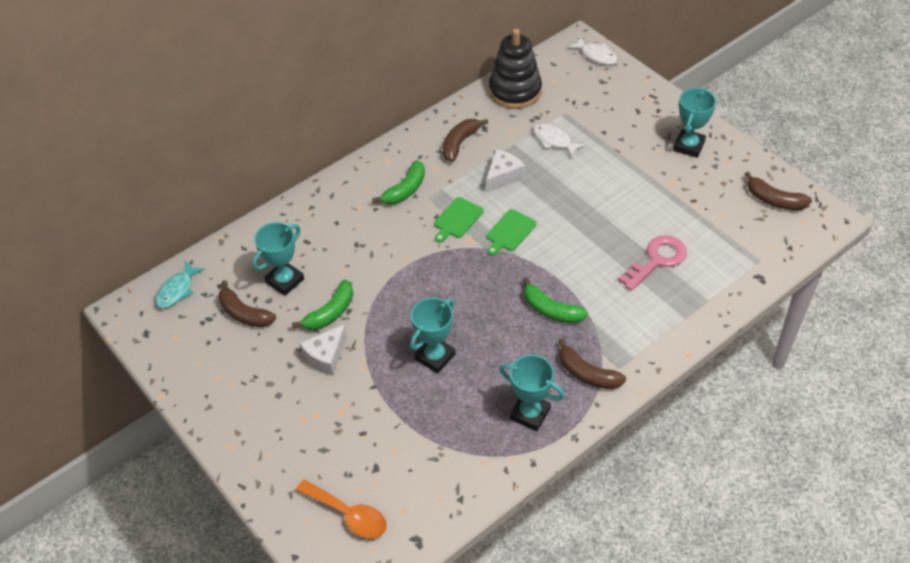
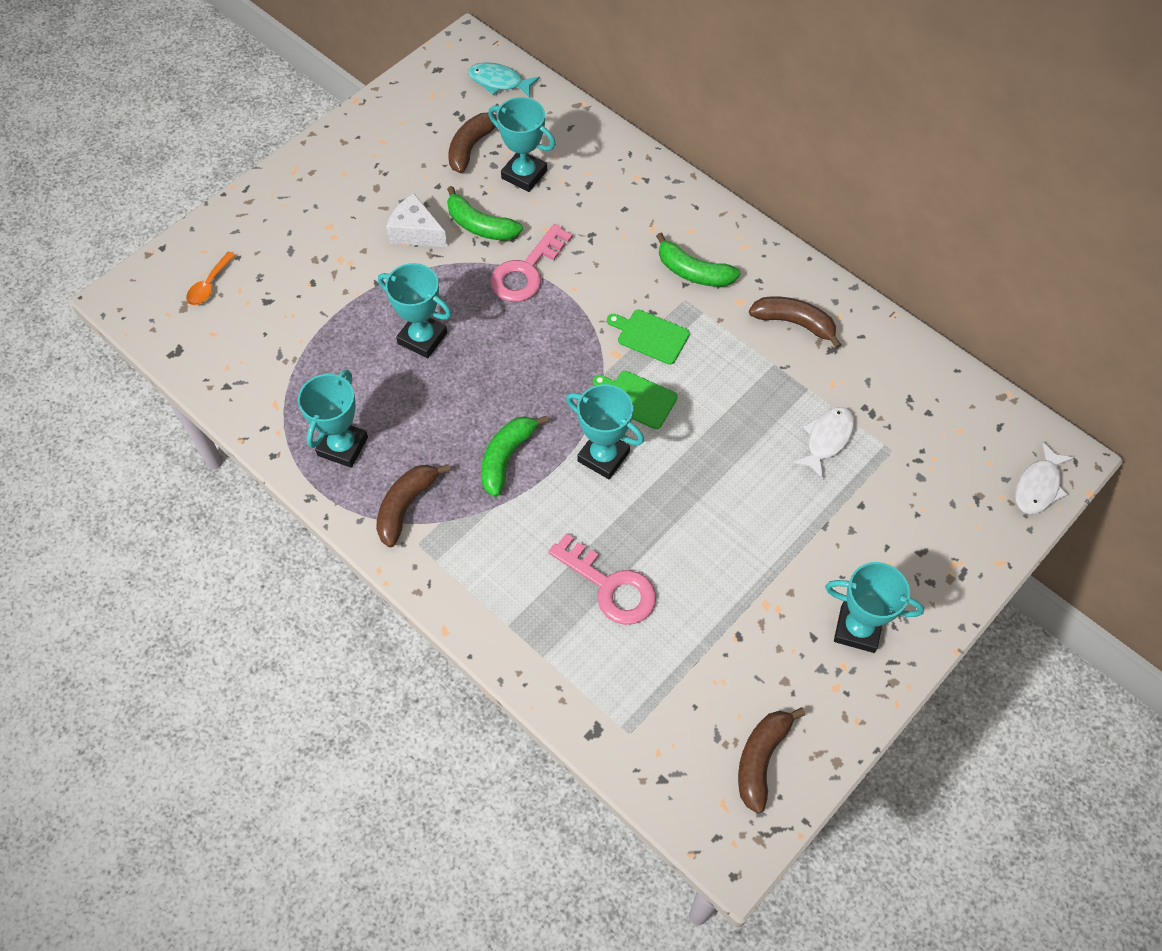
camera: 80 degrees right, 10 degrees up
orange spoon [296,479,387,539] -> orange spoon [186,252,236,305], size x0.63
white cheese [486,149,525,193] -> none
black stacking toy [489,29,542,109] -> none
none -> pink key [490,224,573,302]
none -> turquoise trophy [566,384,644,479]

